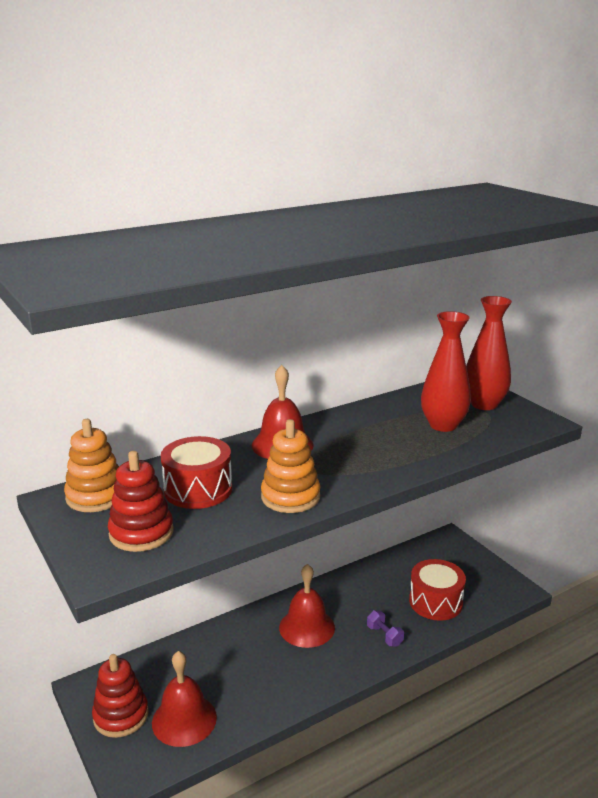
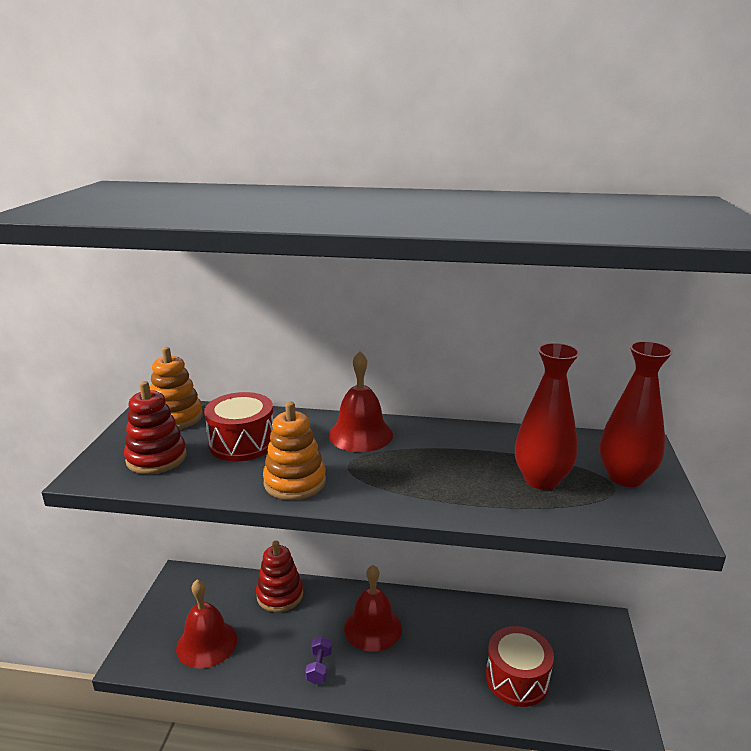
camera: 40 degrees right, 0 degrees up
red stacking toy [92,654,148,738] -> red stacking toy moved to [256,541,303,612]
purple dumbbell [367,610,404,647] -> purple dumbbell moved to [305,636,332,685]

